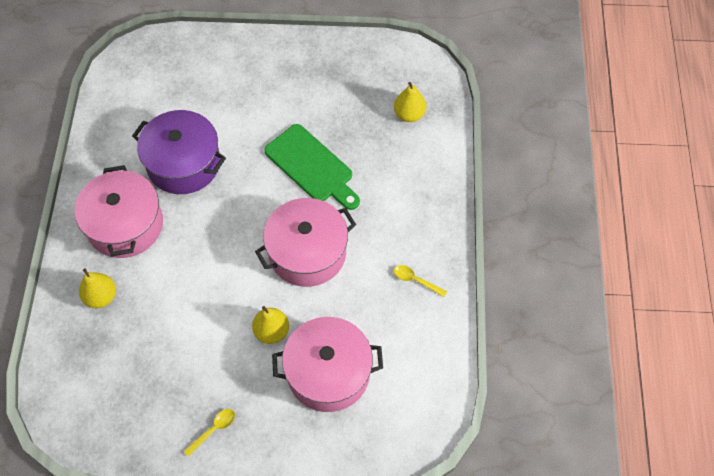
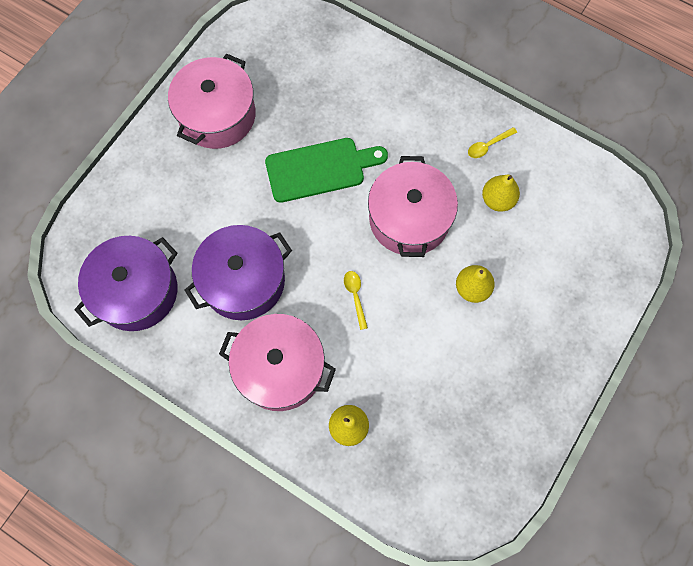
camera: 60 degrees left, 10 degrees up
yellow spoon [184,409,235,457] -> yellow spoon moved to [344,271,368,330]
pink pot [272,317,383,412] -> pink pot moved to [168,54,256,149]
yellow pear [394,82,426,122] -> yellow pear moved to [482,174,520,212]
none -> purple pot [74,236,178,331]

